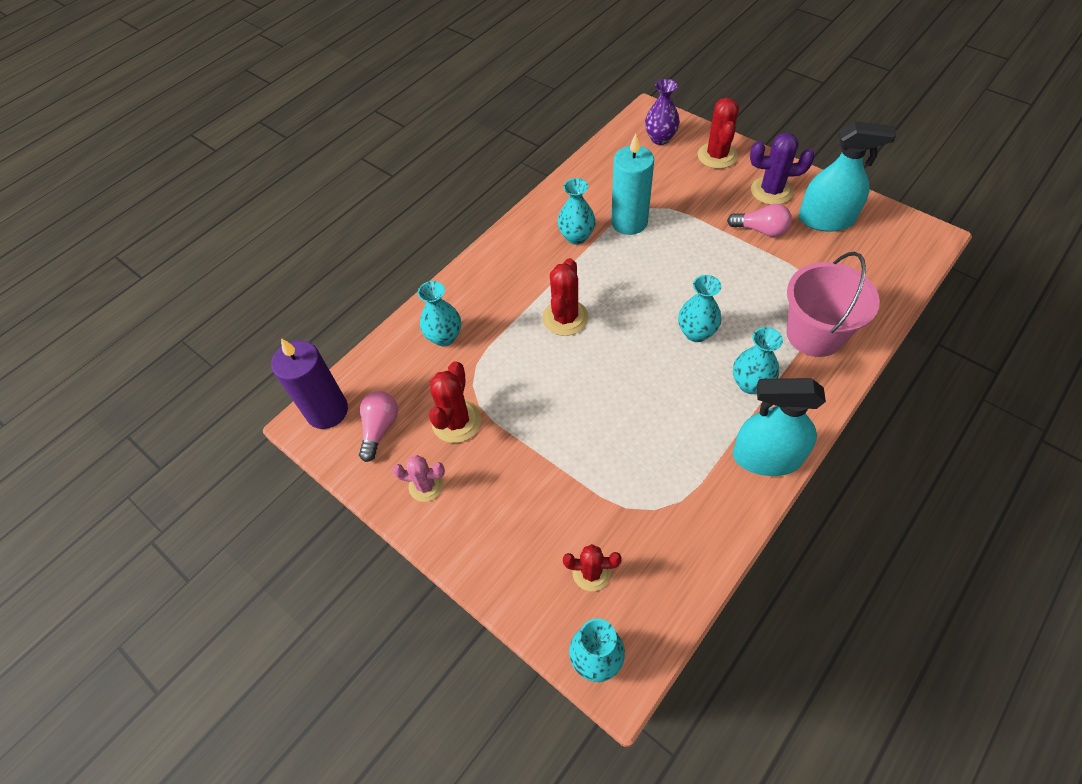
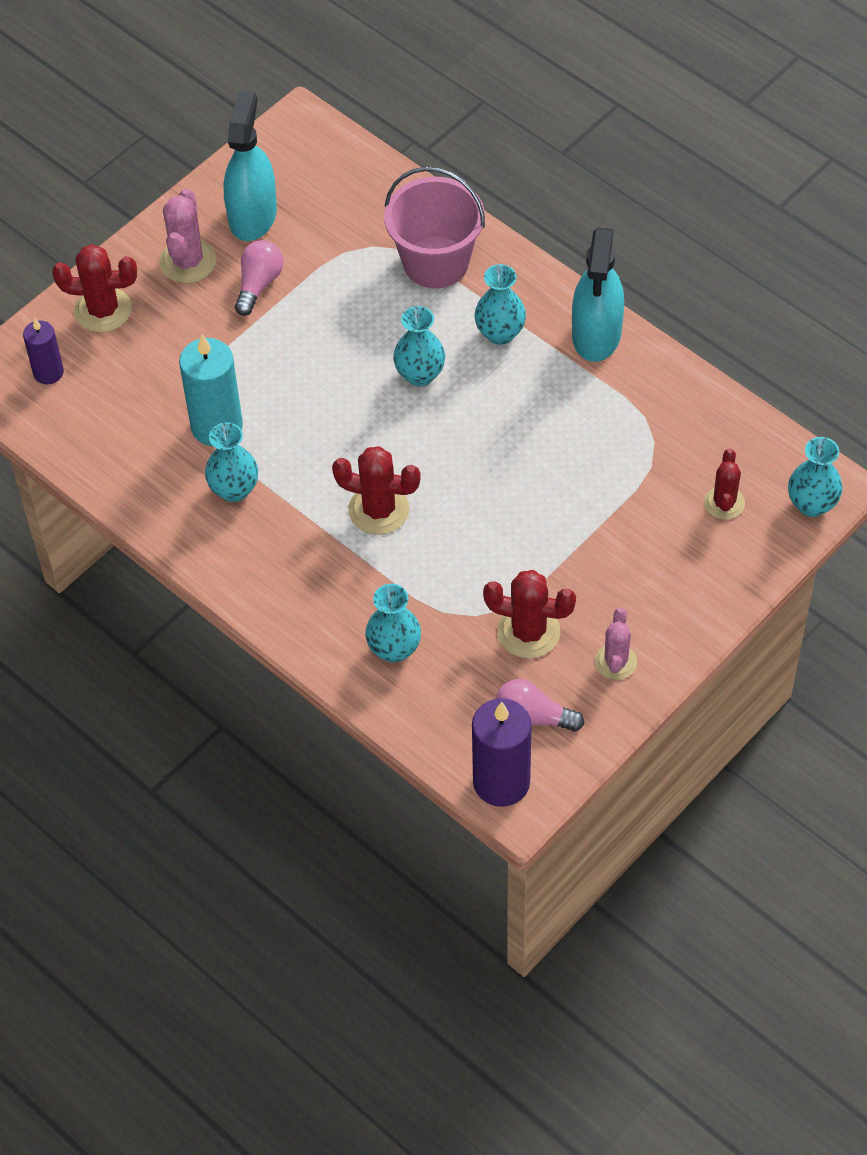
camera: 90 degrees left, 0 degrees up
purple vase [645,79,680,145] -> purple candle [23,319,64,384]
purple cactus [750,133,815,205] -> pink cactus [159,188,216,283]

